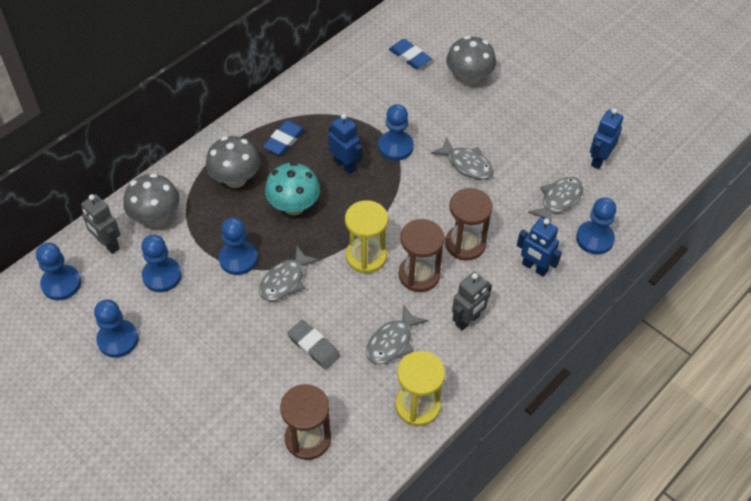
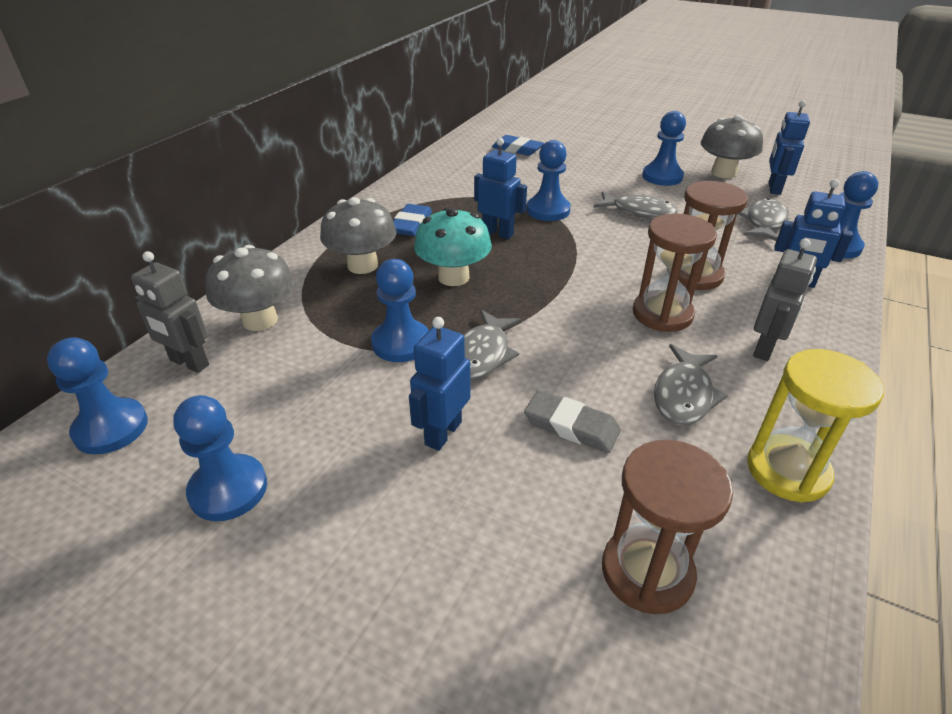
camera: 15 degrees left, 15 degrees down
blue pawn [141,235,182,292] -> blue pawn moved to [642,111,686,186]
yellow hourglass [345,200,388,273] -> none
grey mushroom [446,36,496,86] -> grey mushroom moved to [701,115,763,178]
none -> blue robot [409,317,471,451]

